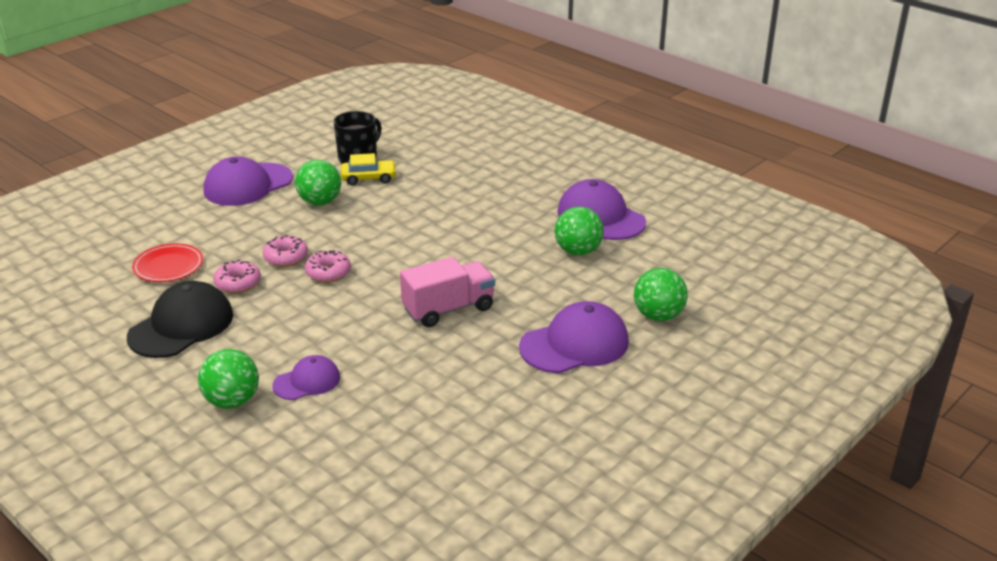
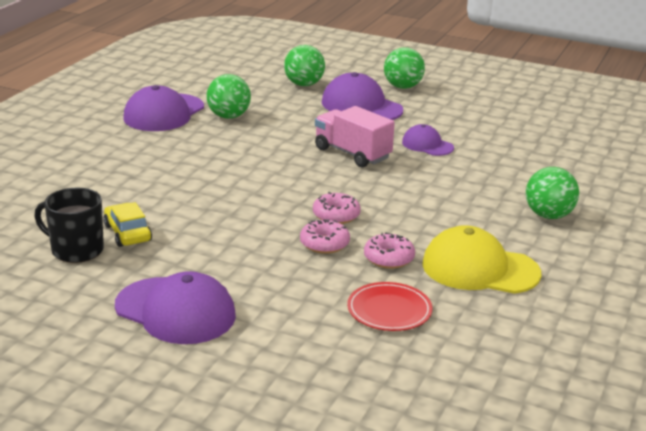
camera: 110 degrees left, 5 degrees down
black cap [127,281,233,358] -> yellow cap [422,225,542,294]
purple cap [272,355,340,400] -> purple cap moved to [402,124,454,156]
green ball [295,160,341,205] -> green ball moved to [384,47,425,89]

